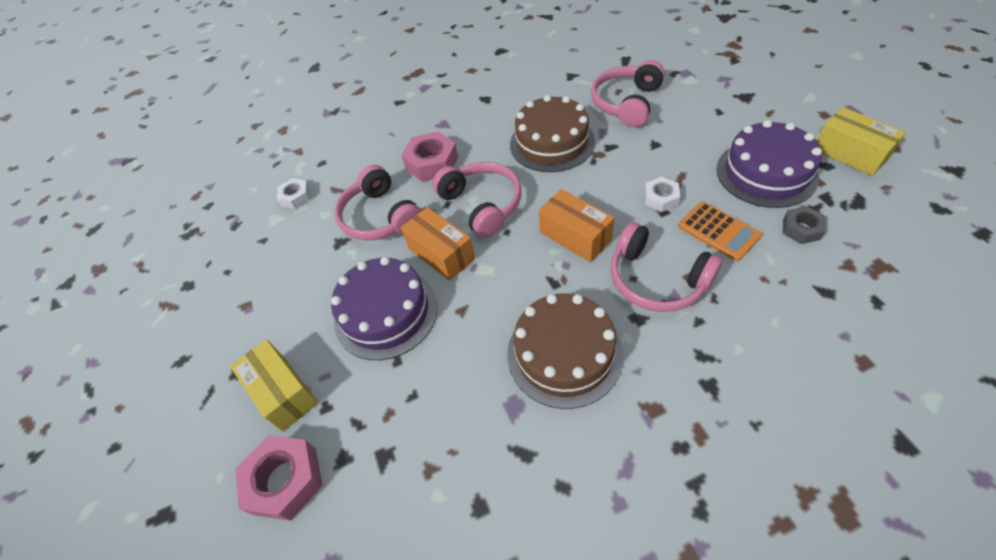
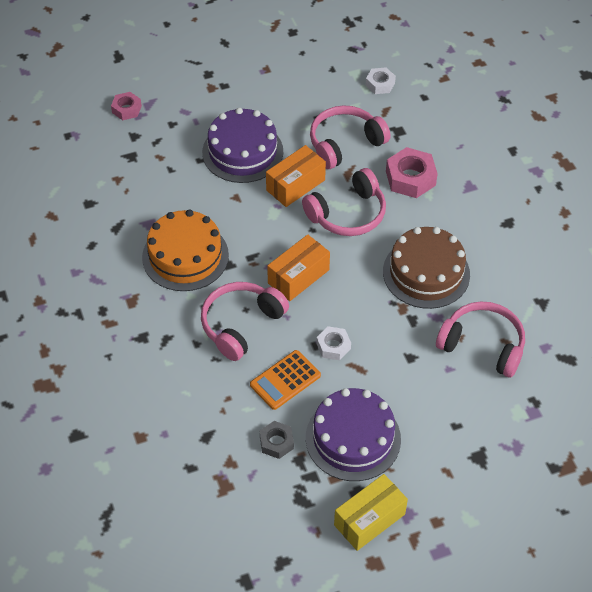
camera: 85 degrees right, 0 degrees up
yellow box [230,339,318,432] -> none
pink nut [235,435,323,521] -> pink nut [111,92,142,120], size x0.60
brown cake [507,293,623,409] -> orange cake [142,210,229,291]

